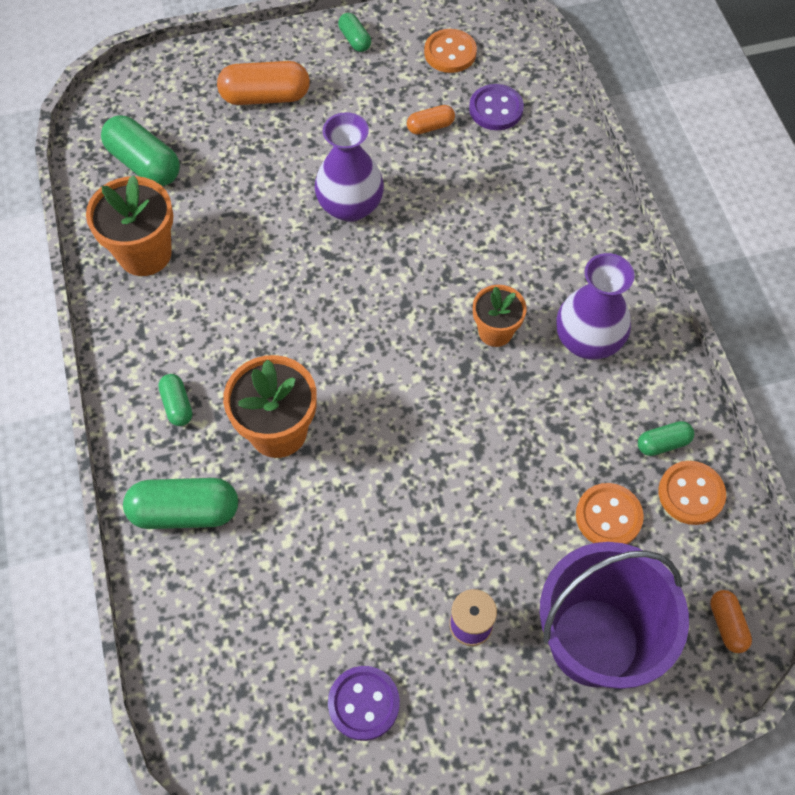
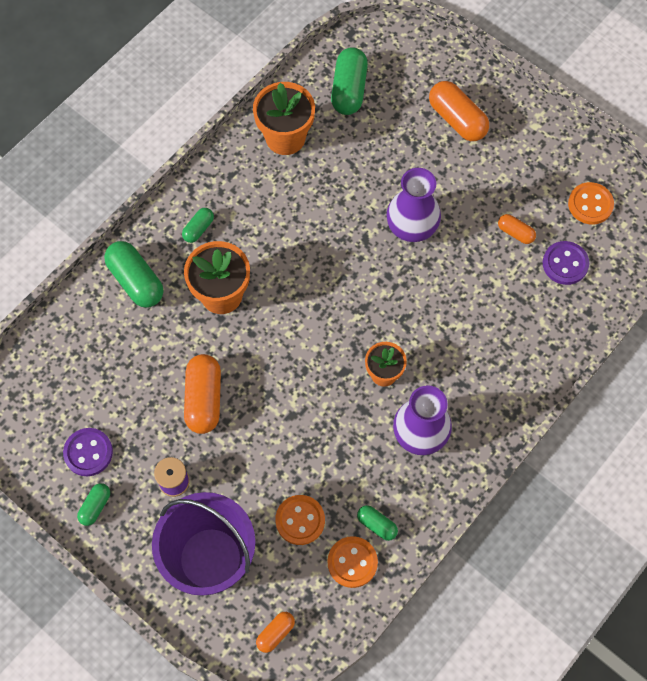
camera: 55 degrees right, 5 degrees up
green capsule [338,13,371,52] -> green capsule moved to [77,483,110,526]
none -> orange capsule [184,354,221,434]

